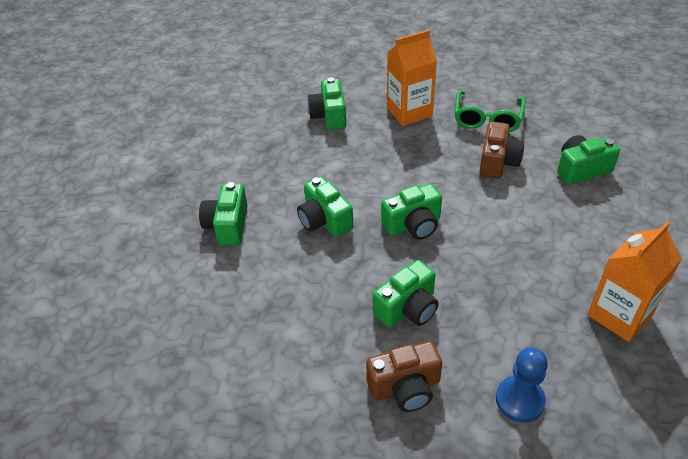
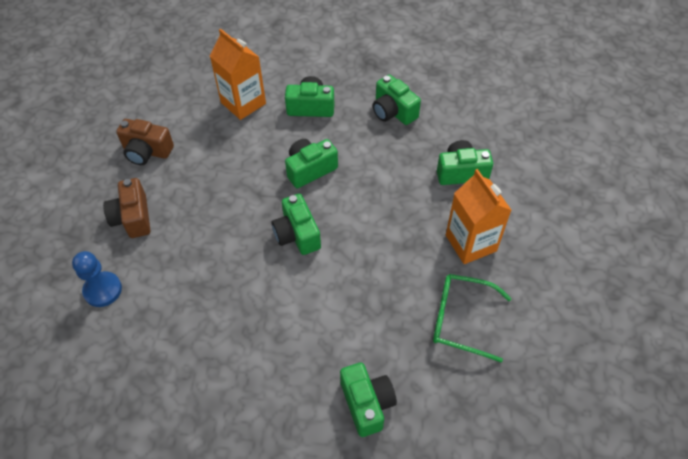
camera: 90 degrees right, 10 degrees up
green camera [373,260,438,327] -> green camera moved to [373,74,421,125]
brown camera [479,121,524,178] -> brown camera moved to [116,119,174,165]
orange carton [587,221,682,342] -> orange carton moved to [210,29,266,120]

